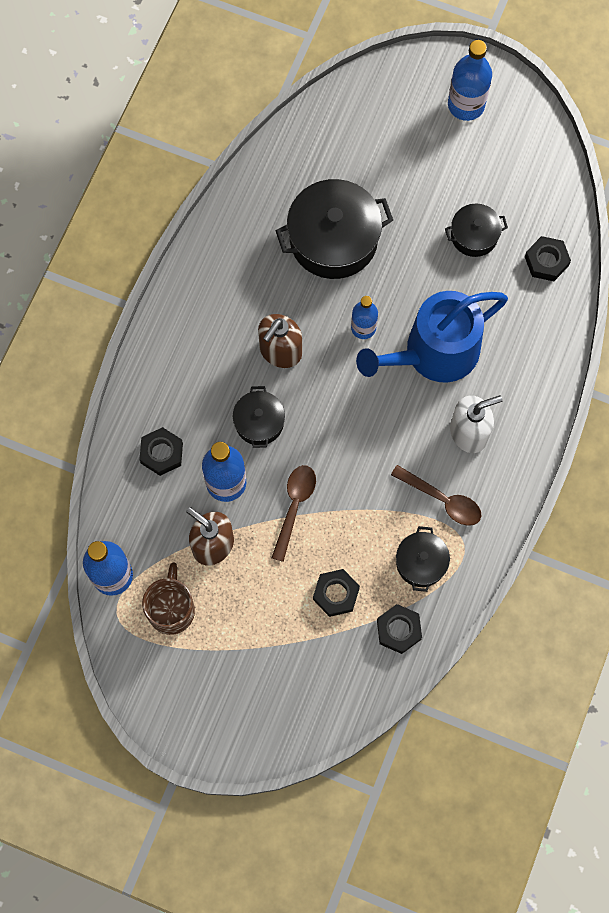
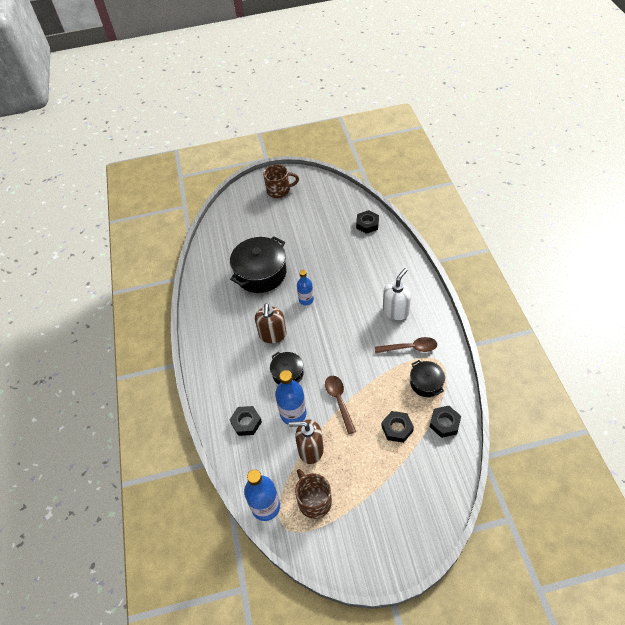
camera: 30 degrees left, 20 degrees down
blue watering can [356,291,508,382] -> none
black pot [445,204,508,257] -> none
blue bottle [448,40,492,121] -> brown mug [263,164,299,198]

